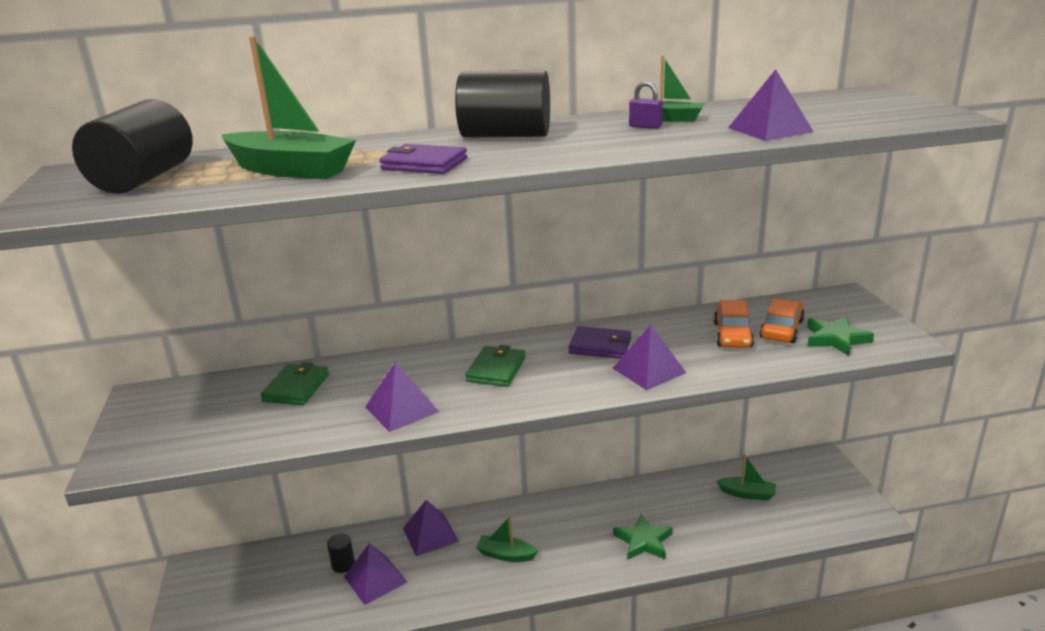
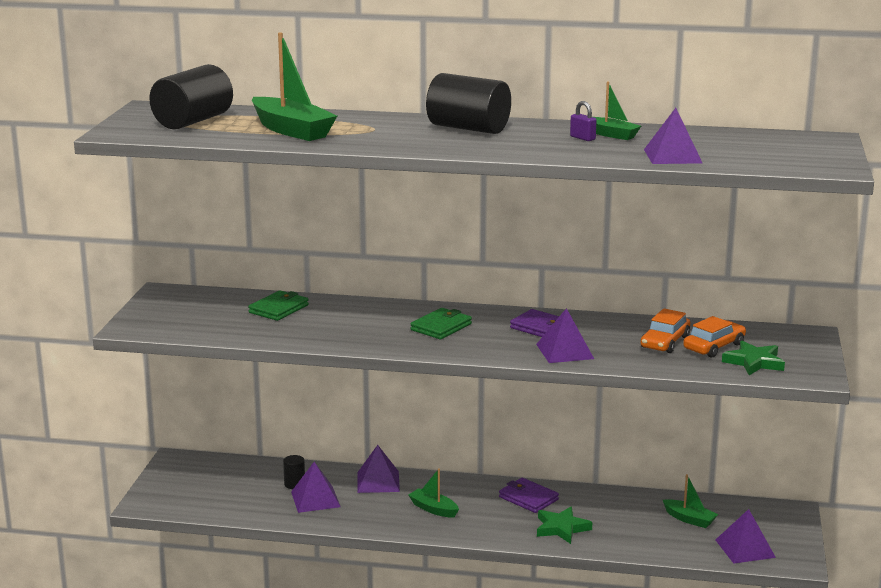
camera: 20 degrees right, 5 degrees down
purple pyramid [365,362,439,432] -> purple pyramid moved to [716,509,776,564]
purple wallet [380,144,467,174] -> purple wallet moved to [499,478,559,513]

